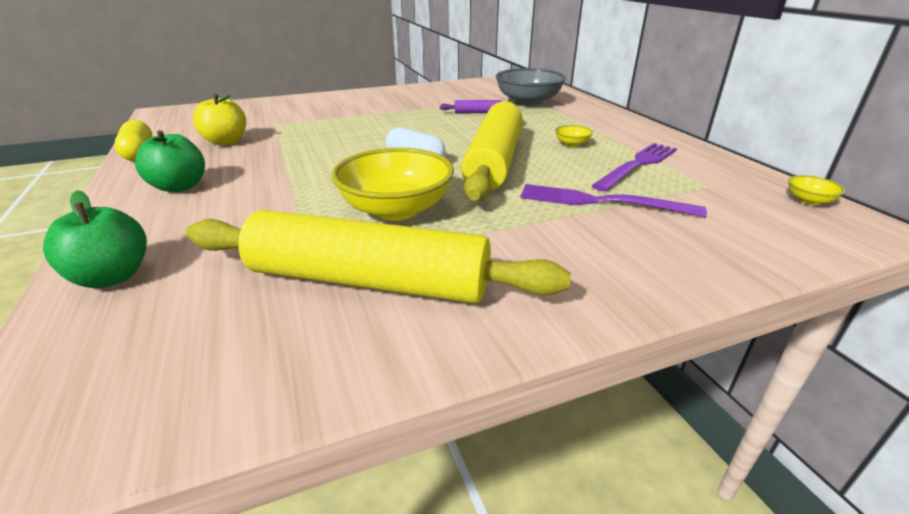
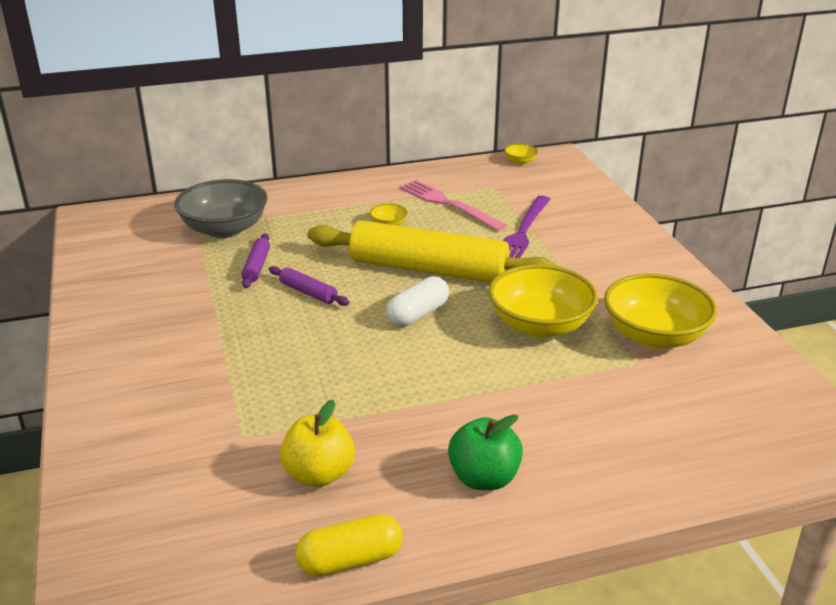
camera: 85 degrees left, 0 degrees up
green apple [43,190,147,288] -> none
yellow rolling pin [186,210,571,303] -> yellow bowl [604,273,717,349]
purple fork [591,143,677,192] -> pink fork [400,180,507,231]
none -> purple rolling pin [269,266,349,306]

